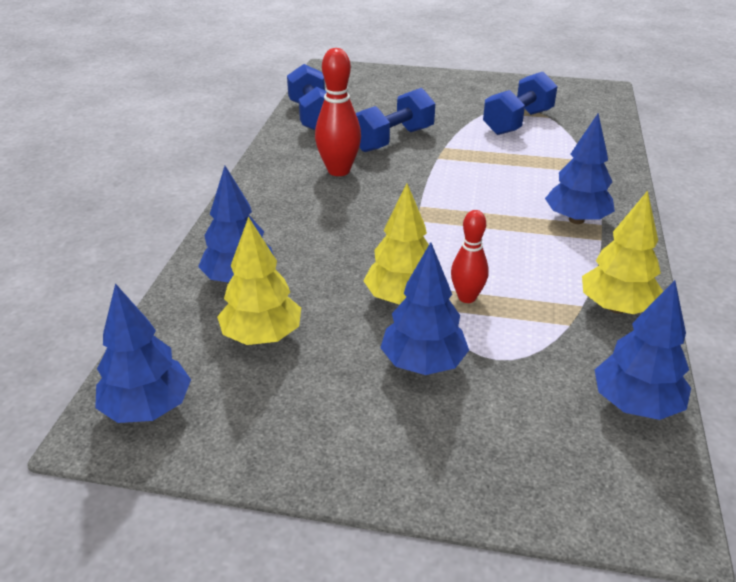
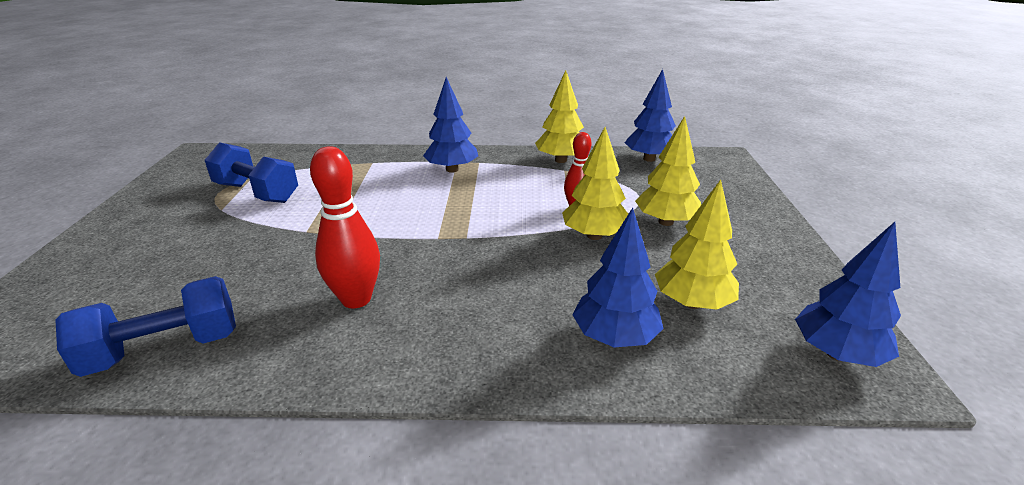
camera: 100 degrees left, 5 degrees down
blue dumbbell [356,88,435,152] -> none
blue tree [380,242,469,375] -> yellow tree [635,116,701,226]

